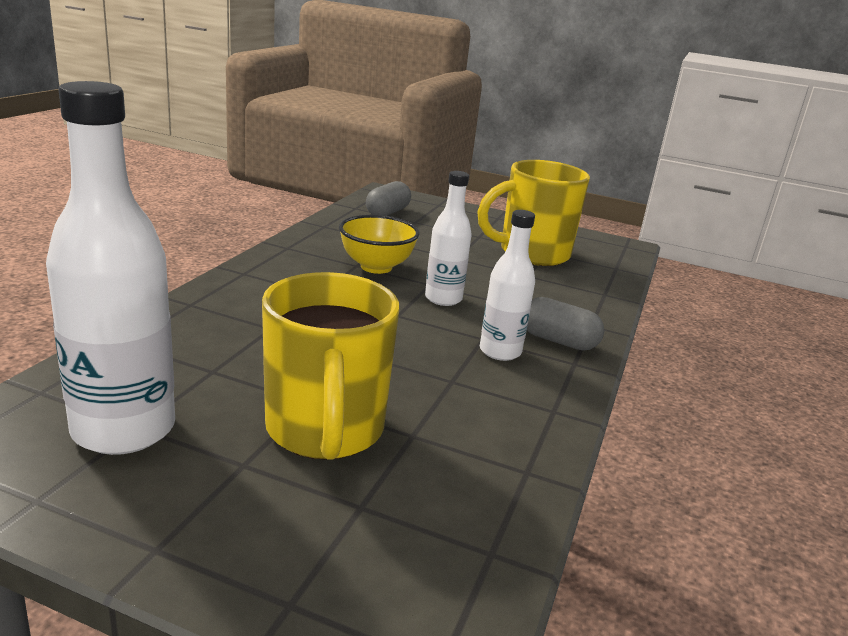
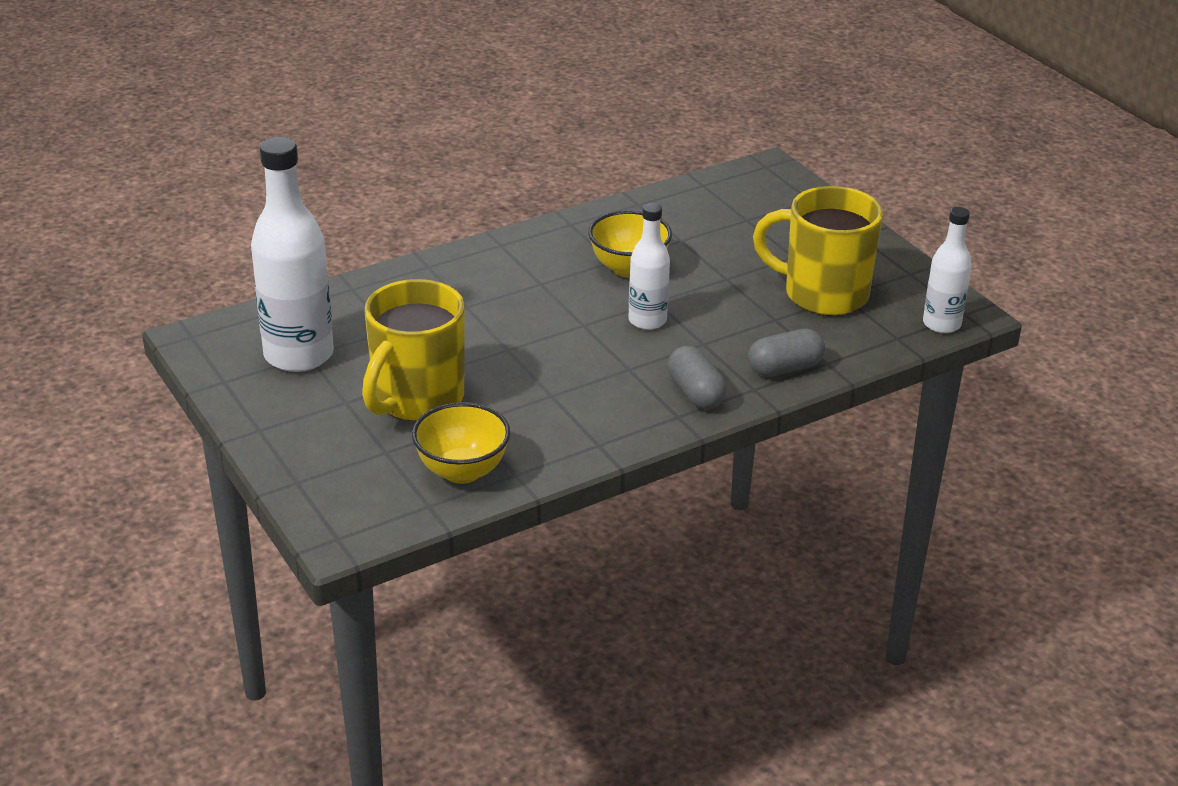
camera: 40 degrees right, 10 degrees up
grey capsule [366,181,411,216] -> grey capsule moved to [748,329,825,377]
white bottle [480,210,535,361] -> white bottle moved to [923,207,972,333]
none -> yellow bowl [412,402,510,484]

